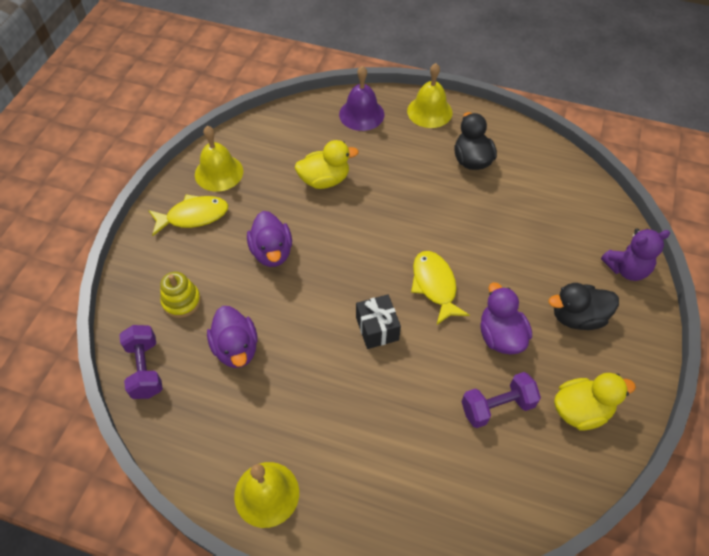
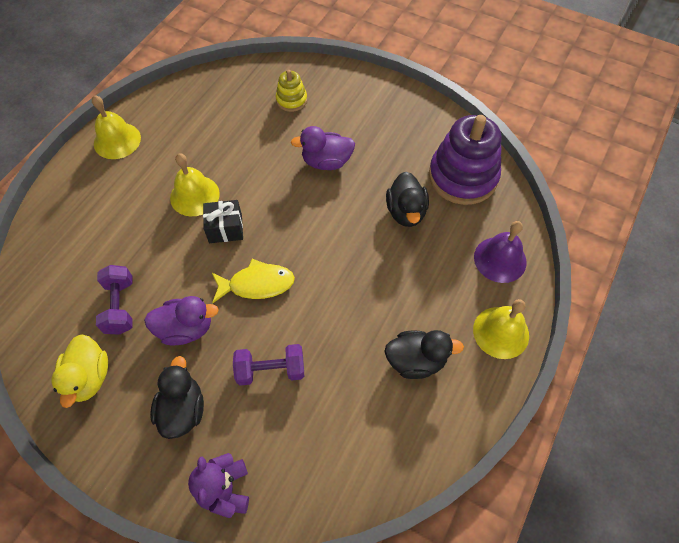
camera: 100 degrees right, 5 degrees up
purple dumbbell [119,325,163,399] -> purple dumbbell moved to [233,344,304,386]
yellow fish [148,194,228,236] -> none
yellow bell [195,126,243,192] -> yellow bell moved to [170,153,220,216]
purple duck [207,306,258,368] -> none
yellow duck [295,140,359,189] -> black duck [386,172,429,227]
none -> purple stacking toy [429,115,502,205]

